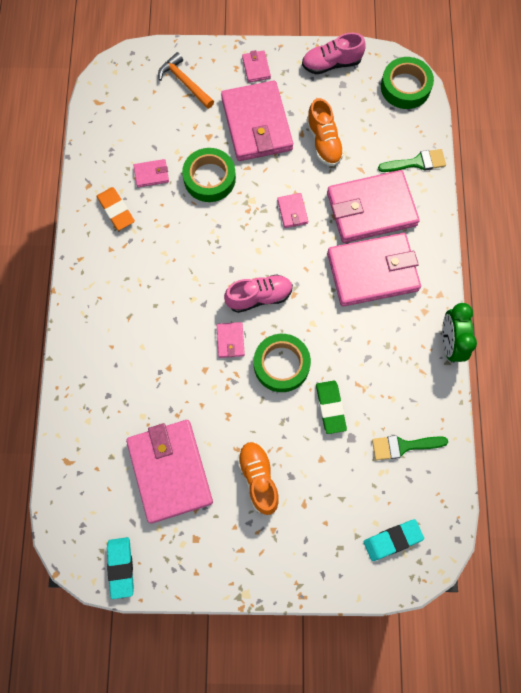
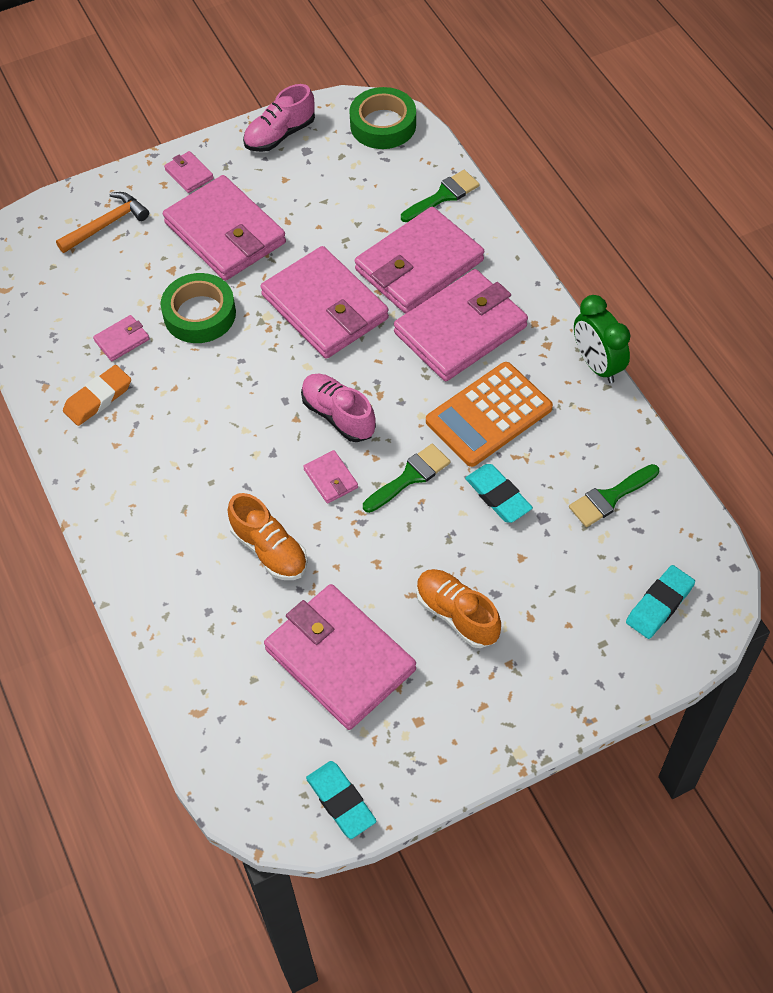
camera: 25 degrees left, 15 degrees down
orange eraser [97,187,135,230] -> orange eraser turned 75 degrees counterclockwise [63,365,131,426]
orange hammer [158,52,214,109] -> orange hammer turned 120 degrees clockwise [56,192,149,253]
pink shoe [224,274,293,313] -> pink shoe turned 90 degrees counterclockwise [301,374,376,442]
green tape [254,334,311,392] -> green brush [363,444,450,513]
pink wallet [277,193,308,228] -> pink wallet [260,246,389,359], size x2.40
orange shoe [306,98,345,166] -> orange shoe moved to [227,493,308,580]
green eraser [316,381,347,434] -> turquoise eraser [465,464,533,523]
none -> orange calculator [426,362,553,467]

